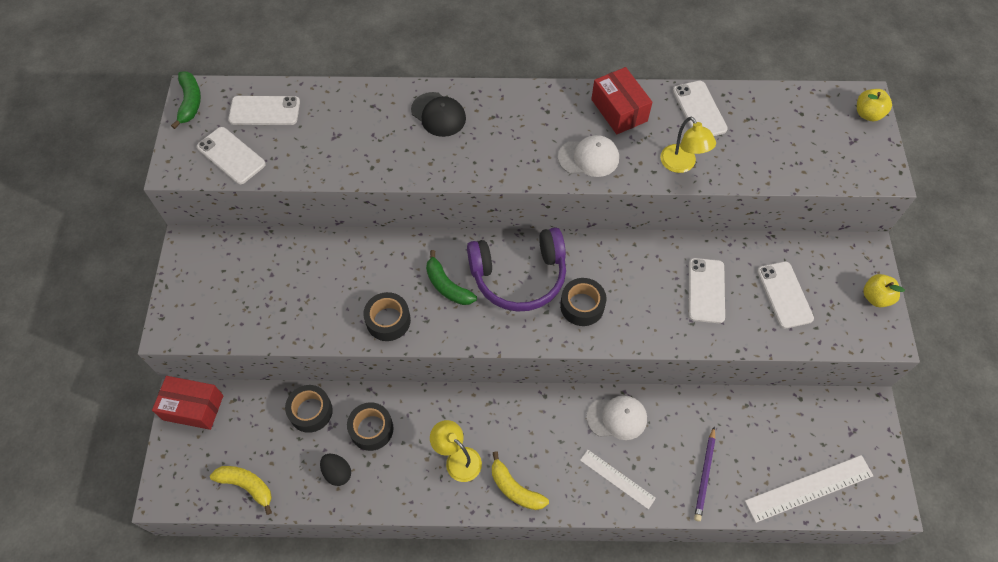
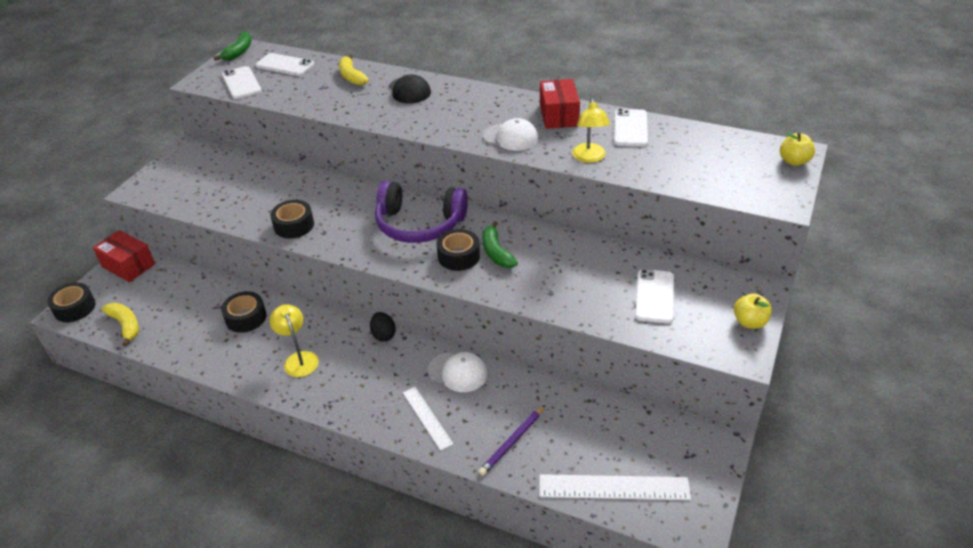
camera: 25 degrees right, 20 degrees down
black tape [285,385,333,433] -> black tape moved to [47,282,96,322]
black egg [320,454,351,486] -> black egg moved to [370,312,396,342]
green banana [426,250,477,305] -> green banana moved to [482,221,518,268]
yellow banana [492,451,549,510] -> yellow banana moved to [339,54,369,85]
white phone [689,258,725,323] -> none

